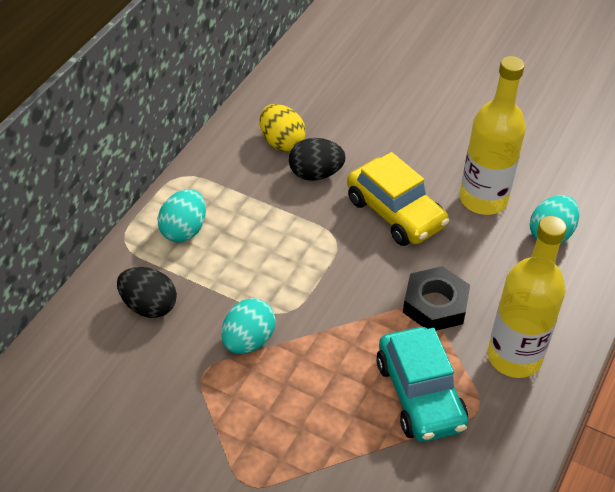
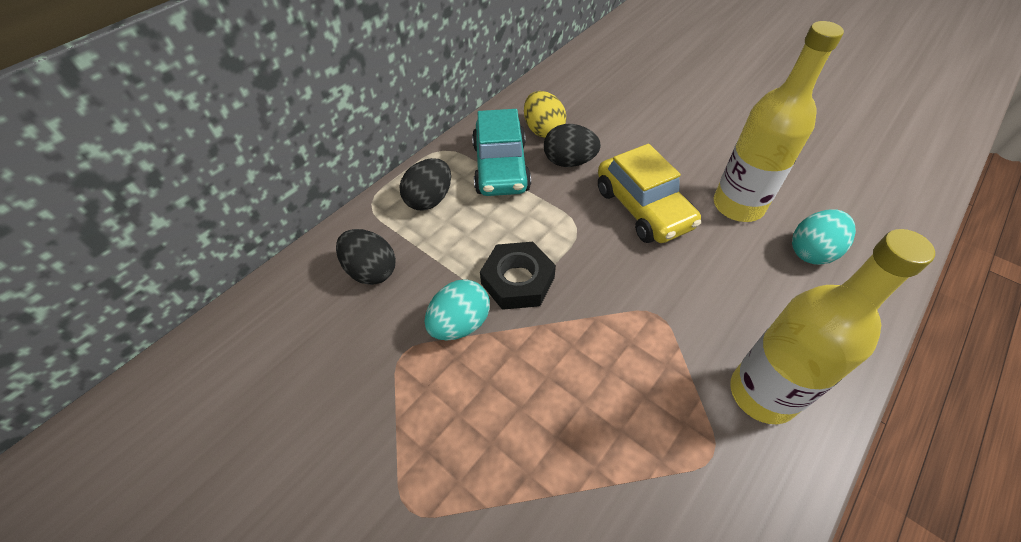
camera: 15 degrees right, 5 degrees up
turquoise egg [158,189,206,242] -> black egg [399,158,451,211]
turquoise car [377,327,468,442] -> turquoise car moved to [472,109,531,196]
black nut [403,266,470,331] -> black nut moved to [480,242,556,310]

